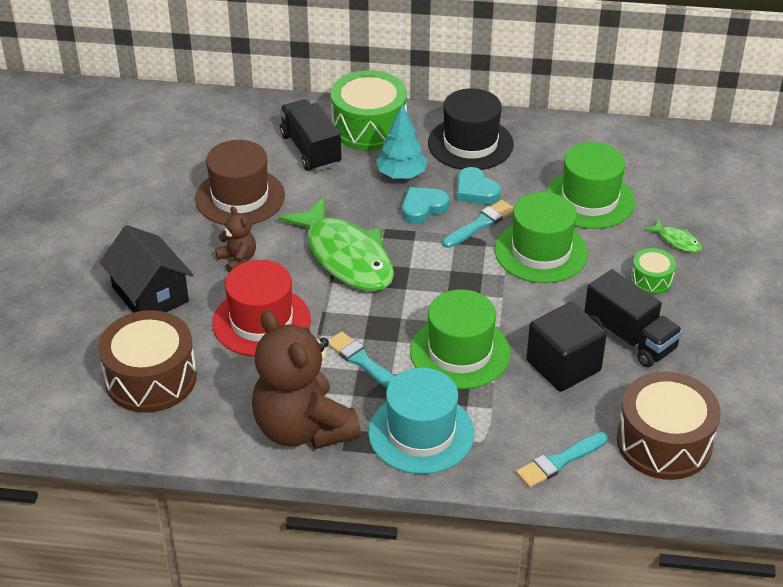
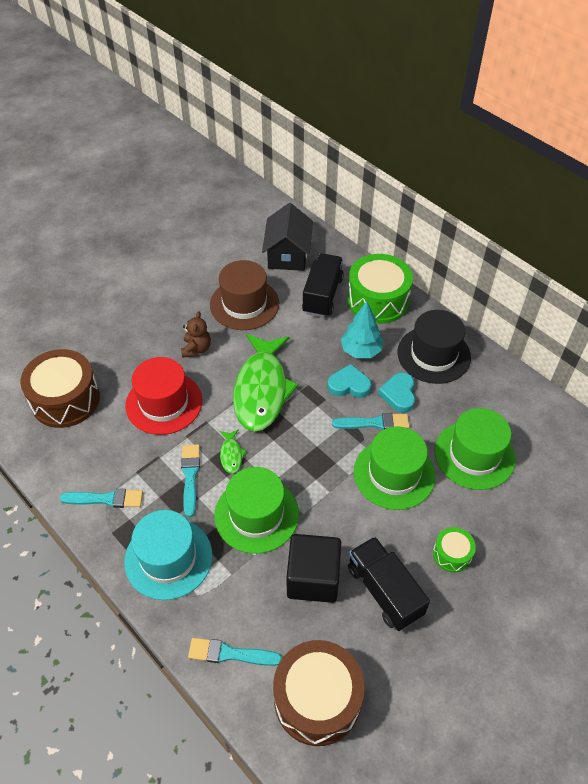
camera: 40 degrees right, 10 degrees up
black house [100,225,194,313] -> black house moved to [262,203,313,271]
brown teddy bear [252,310,361,449] -> turquoise brush [60,489,143,508]
black truck [584,269,683,367] -> black truck turned 150 degrees clockwise [348,536,430,631]
green fish [645,219,702,253] -> green fish moved to [220,429,247,474]

